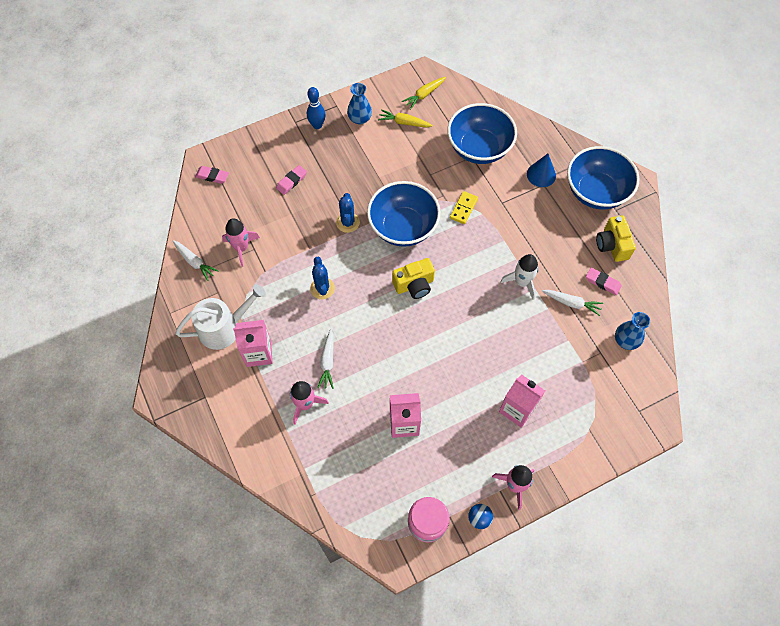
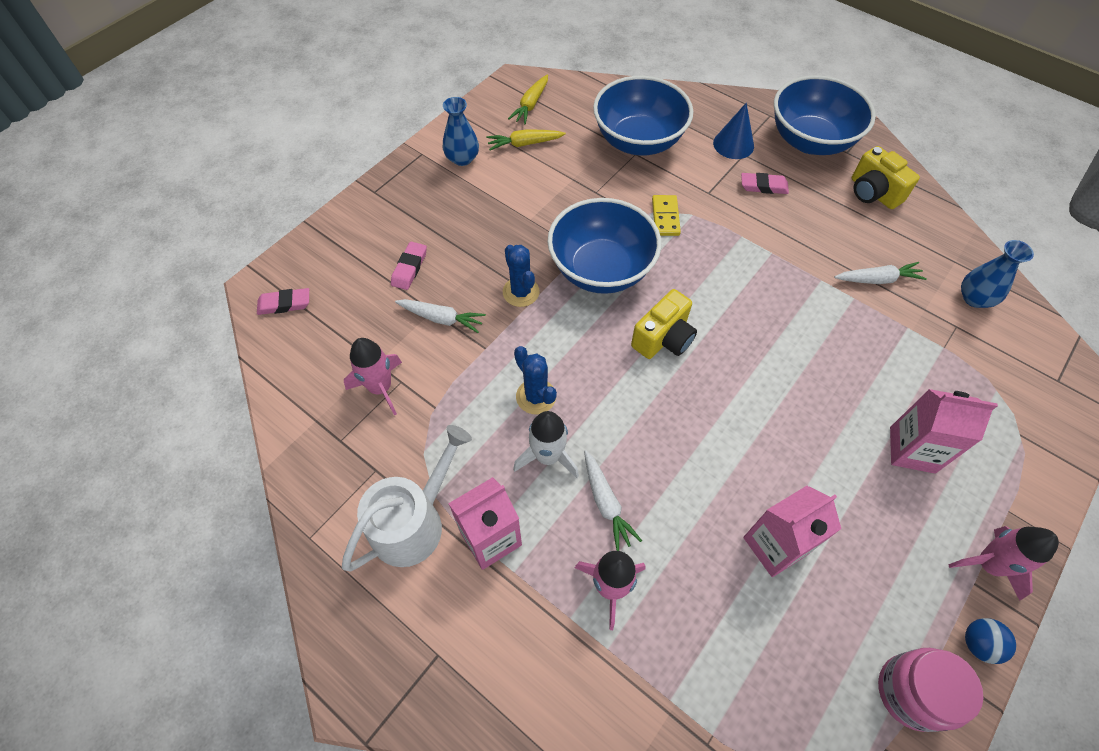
camera: 25 degrees left, 5 degrees down
white carrot [173,240,218,281] -> white carrot moved to [395,299,486,333]
blue bowling pin [307,87,326,129] -> none
white rocket [501,254,539,300] -> white rocket moved to [513,411,579,478]
pink eraser [586,268,622,295] -> pink eraser moved to [741,173,789,194]

